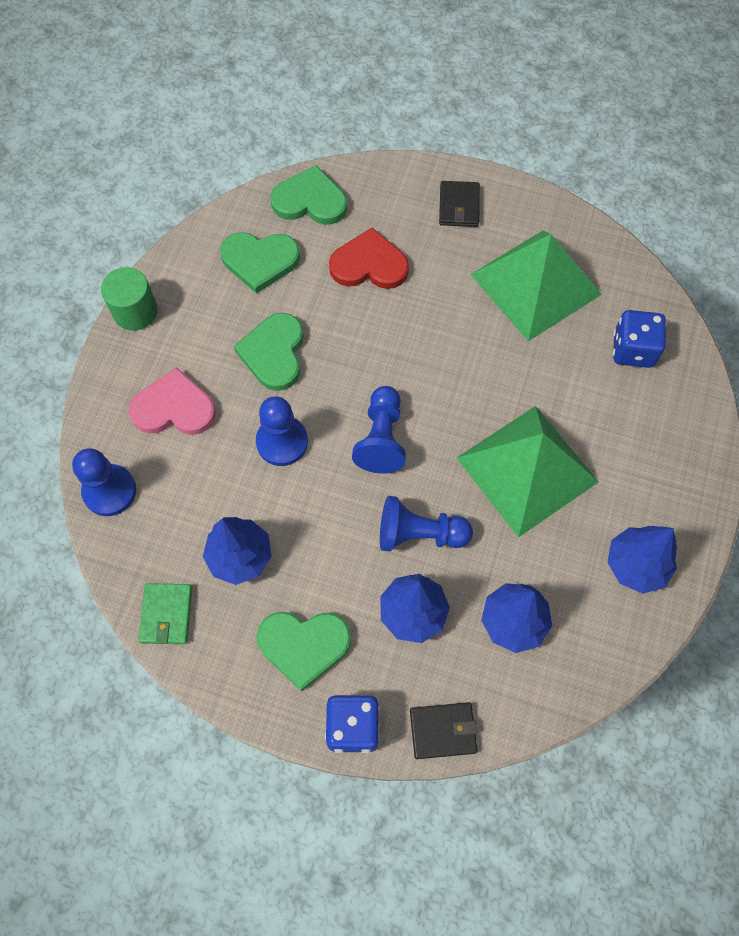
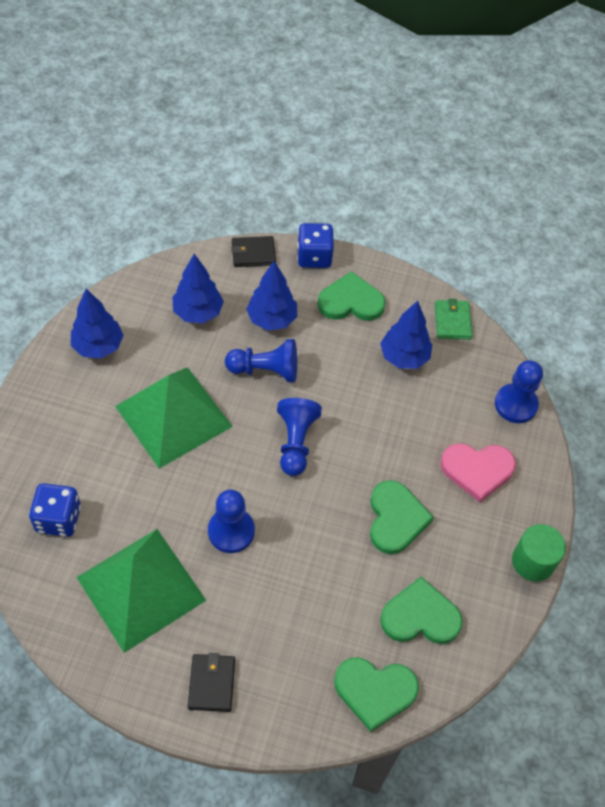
camera: 175 degrees right, 10 degrees down
blue pawn [256,396,308,466] -> blue pawn moved to [208,490,255,553]
red heart [329,228,409,289] -> none

